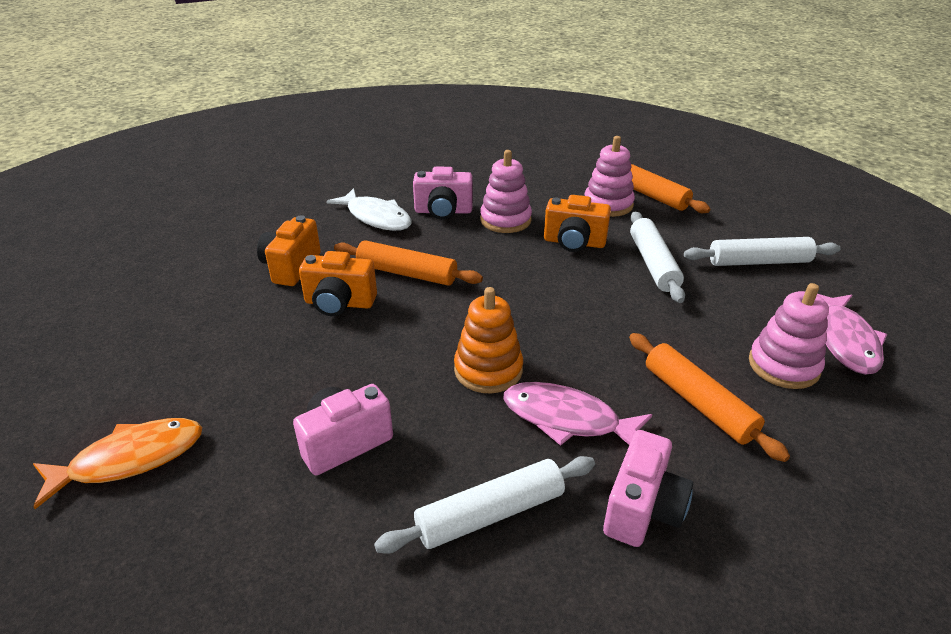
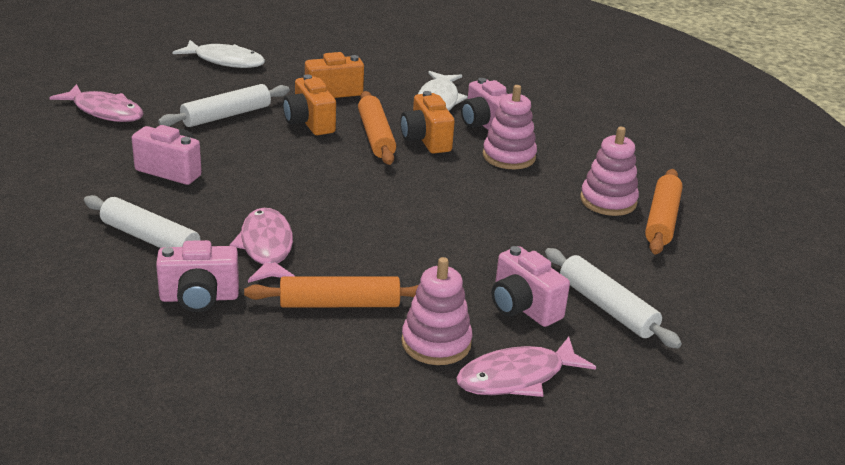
camera: 55 degrees right, 5 degrees down
orange fish [33,418,202,509] -> pink fish [49,84,144,122]
orange stacking toy [454,287,523,393] -> none
orange camera [544,195,611,252] -> orange camera moved to [400,91,455,154]
orange rolling pin [629,333,790,462] -> orange rolling pin turned 60 degrees clockwise [244,276,418,308]
white rolling pin [630,212,685,303] -> white rolling pin moved to [158,84,290,127]
none -> white fish [172,40,265,68]
none -> pink camera [492,246,570,327]

